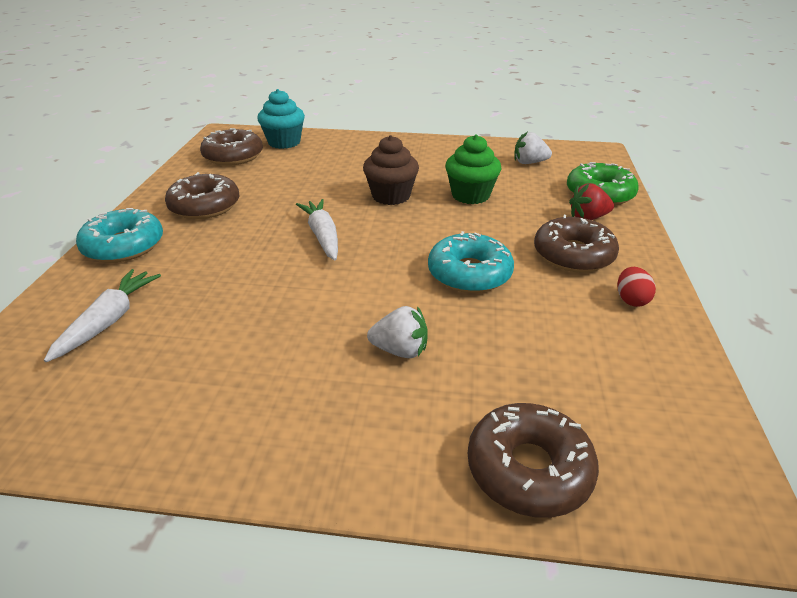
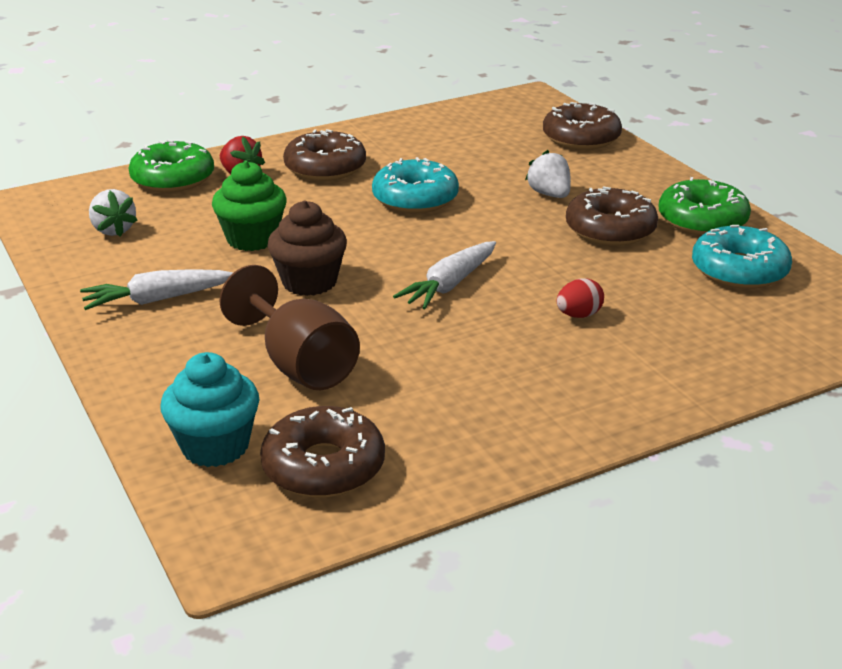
camera: 125 degrees left, 5 degrees down
white carrot [44,269,161,362] -> white carrot moved to [80,269,234,310]
turquoise donut [76,208,163,263] -> turquoise donut moved to [692,225,792,289]
brown donut [165,172,239,219] -> brown donut moved to [566,186,658,246]
red egg [617,267,656,307] -> red egg moved to [557,278,604,318]
none -> brown goblet [219,265,360,390]
none -> green donut [659,177,751,236]

